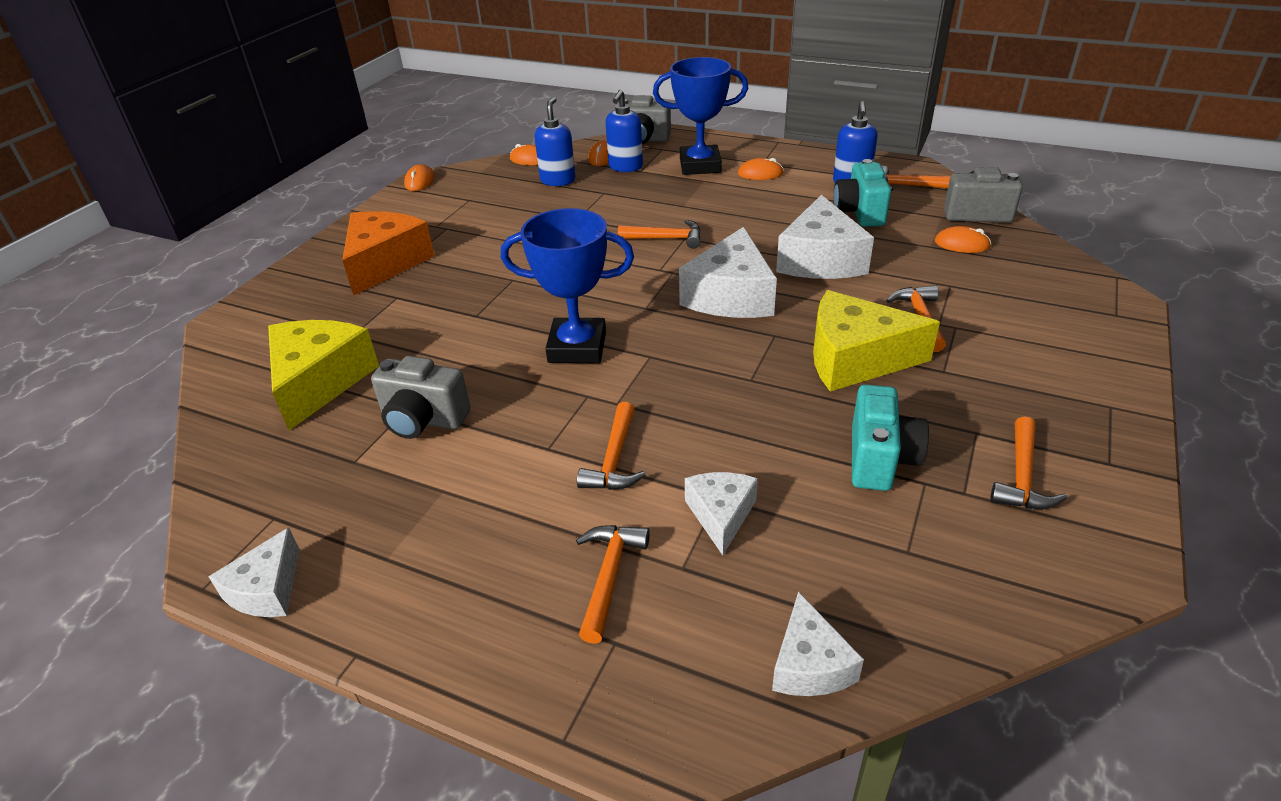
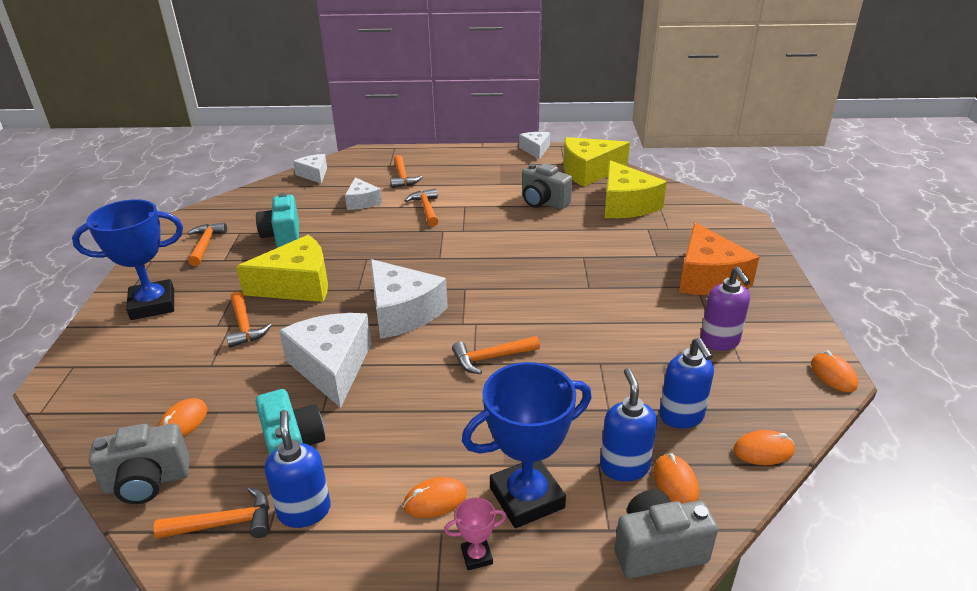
camera: 155 degrees right, 5 degrees down
grey camera [371,356,470,439] -> grey camera turned 135 degrees counterclockwise [522,163,572,210]
blue trophy [501,208,634,363] -> blue trophy moved to [72,199,183,320]
white cheese [679,227,777,318] -> white cheese turned 150 degrees clockwise [370,259,448,339]
orange mouse [935,226,991,253] -> orange mouse turned 60 degrees counterclockwise [158,398,207,437]
none -> pink trophy [444,498,507,570]
none -> yellow cheese [563,137,630,187]
none -> purple soap dispenser [700,267,750,351]

